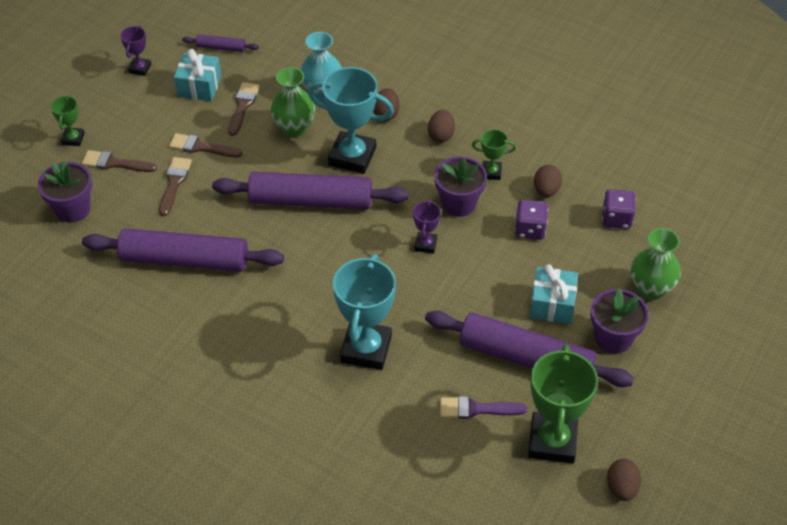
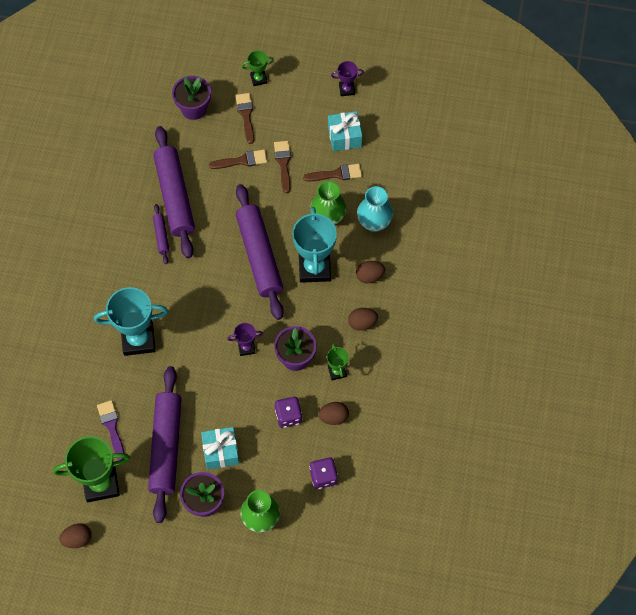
camera: 70 degrees right, 15 degrees up
purple rolling pin [182,35,259,52] -> purple rolling pin moved to [153,204,170,264]

